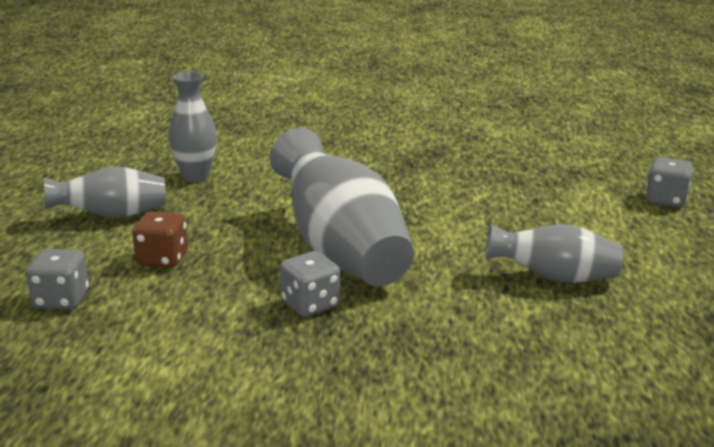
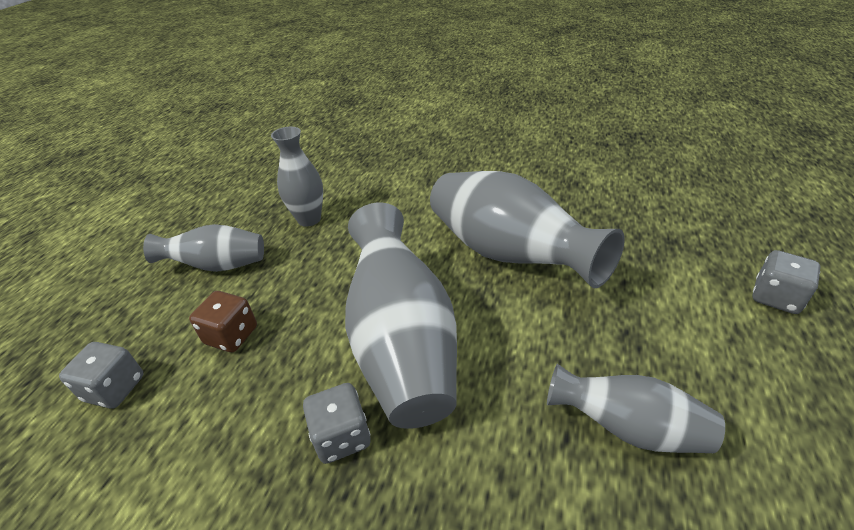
camera: 15 degrees right, 15 degrees up
none -> grey vase [430,171,625,288]

